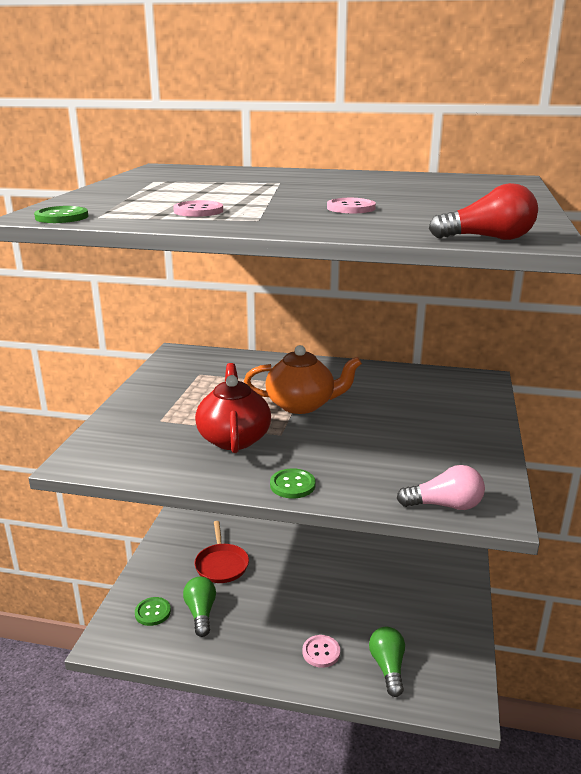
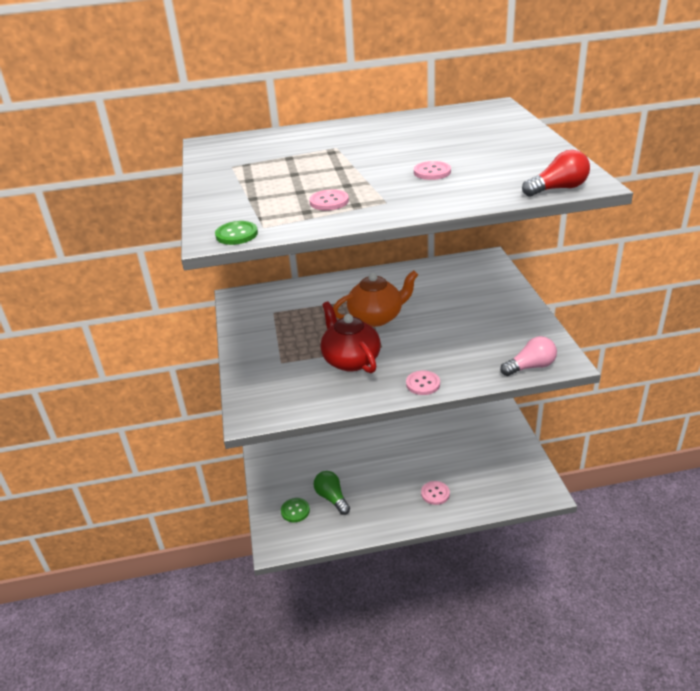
camera: 20 degrees left, 10 degrees up
red pan [194,521,249,583] -> none
green button [270,468,315,498] -> pink button [406,371,440,395]
green light bulb [369,627,405,697] -> none

